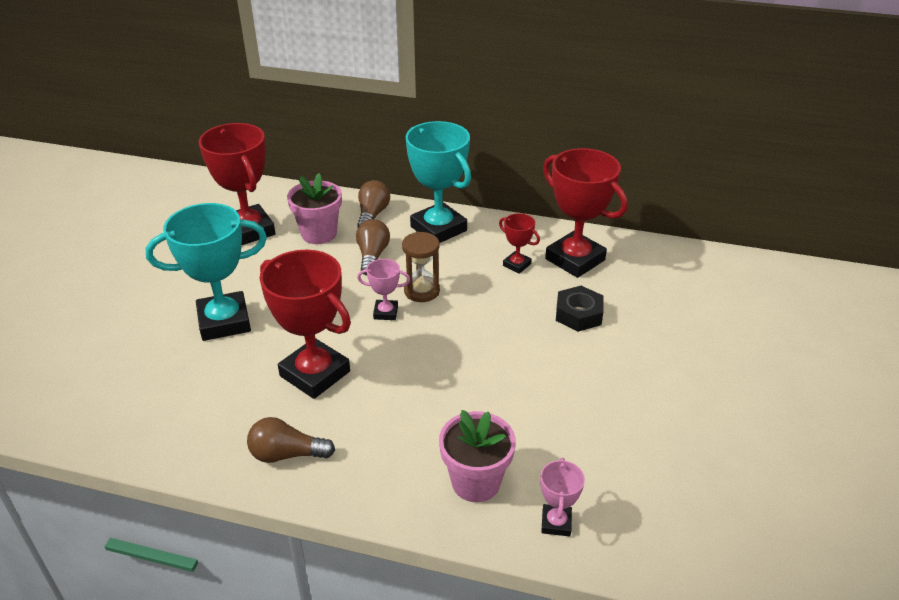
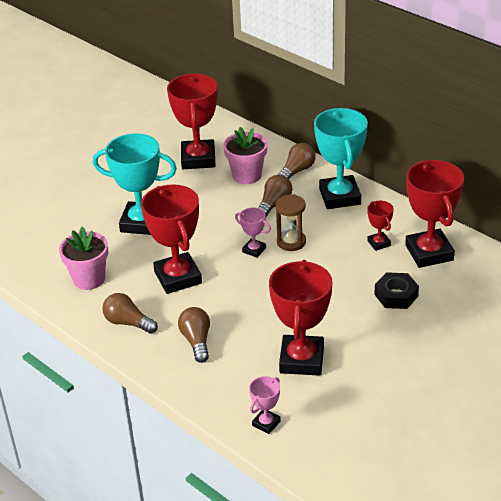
camera: 30 degrees right, 0 degrees up
pink flower pot [439,410,516,502] -> pink flower pot moved to [59,227,108,290]
none -> brown light bulb [178,307,210,363]
none -> red trophy [269,260,332,376]

